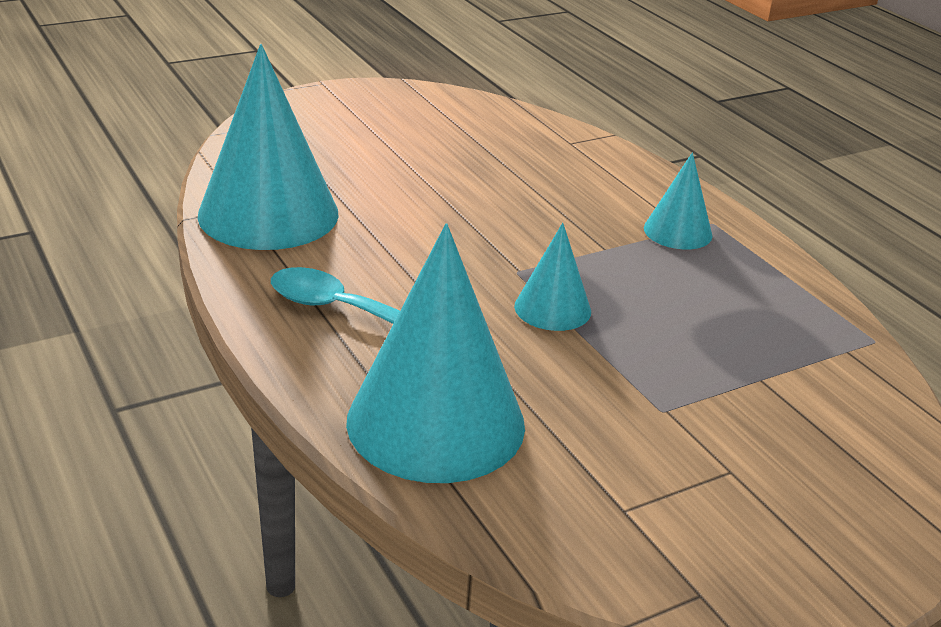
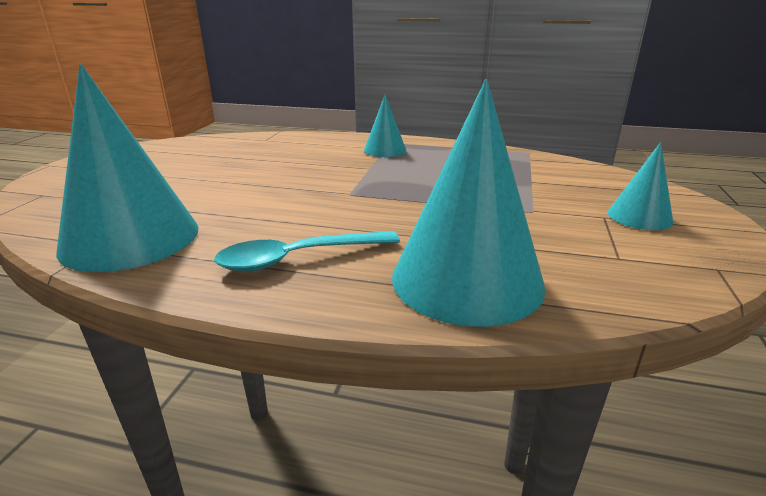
camera: 45 degrees left, 5 degrees down
turquoise cone [514,223,591,331] -> turquoise cone moved to [608,142,673,230]

